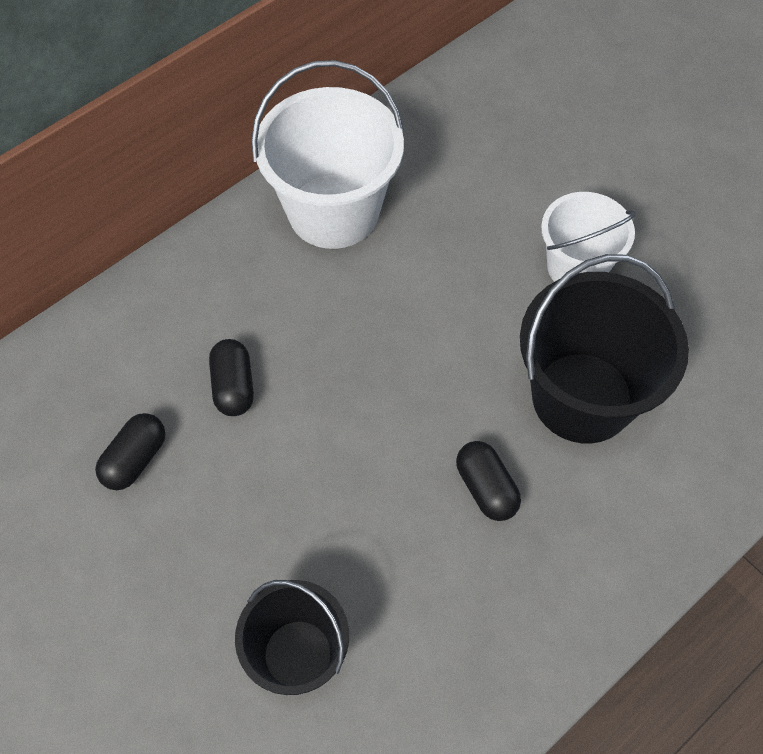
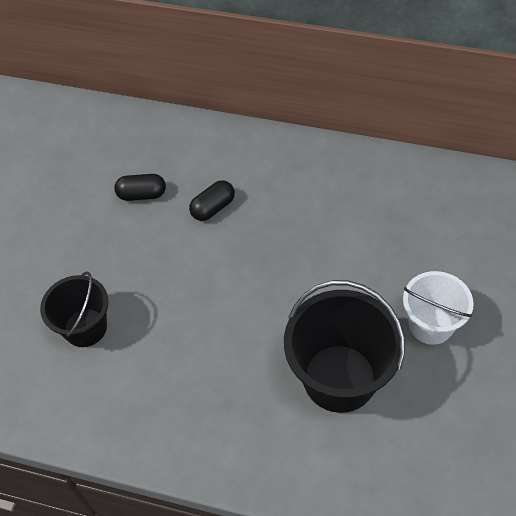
camera: 60 degrees right, 5 degrees down
white bucket [251,60,404,249] -> none
black capsule [456,441,521,521] -> none

